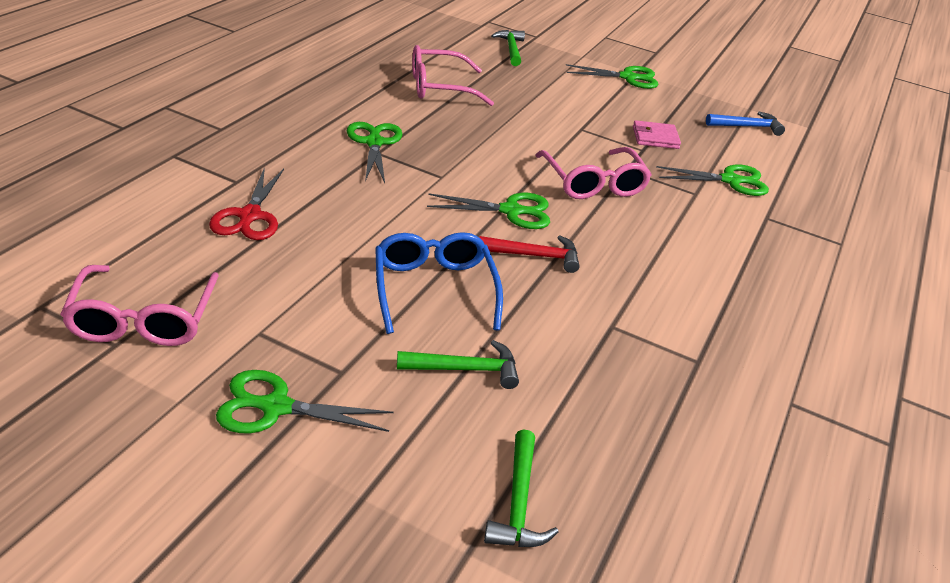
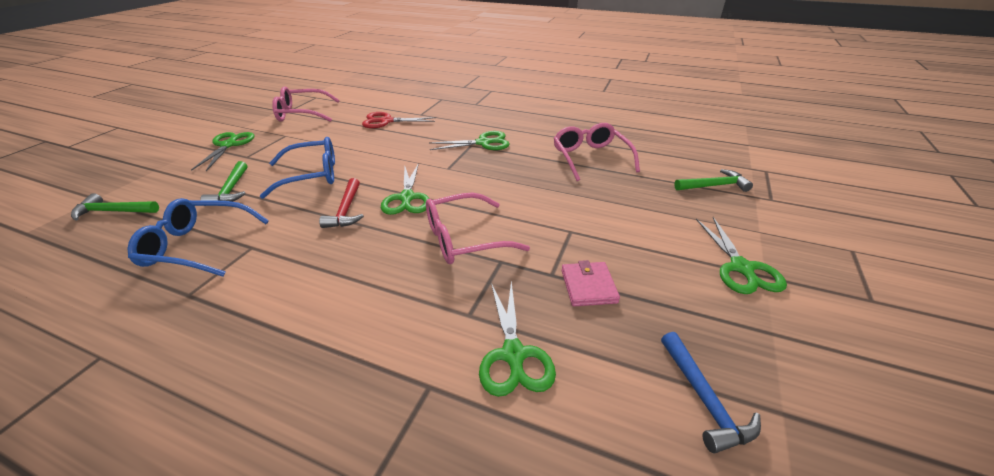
camera: 90 degrees right, 0 degrees up
none -> blue glasses [127,198,269,277]

